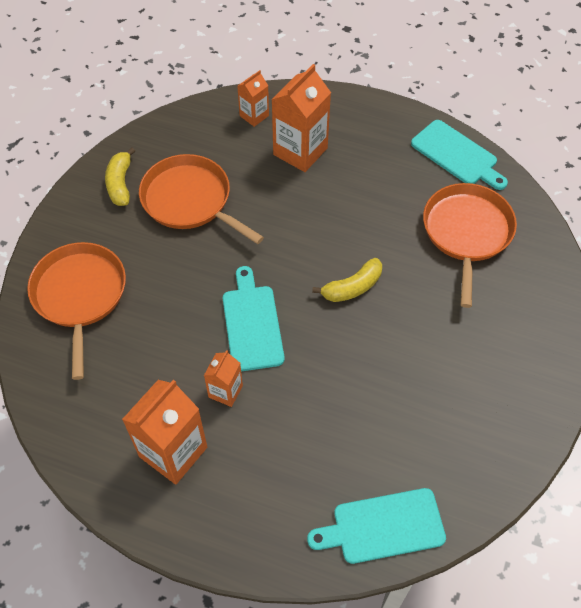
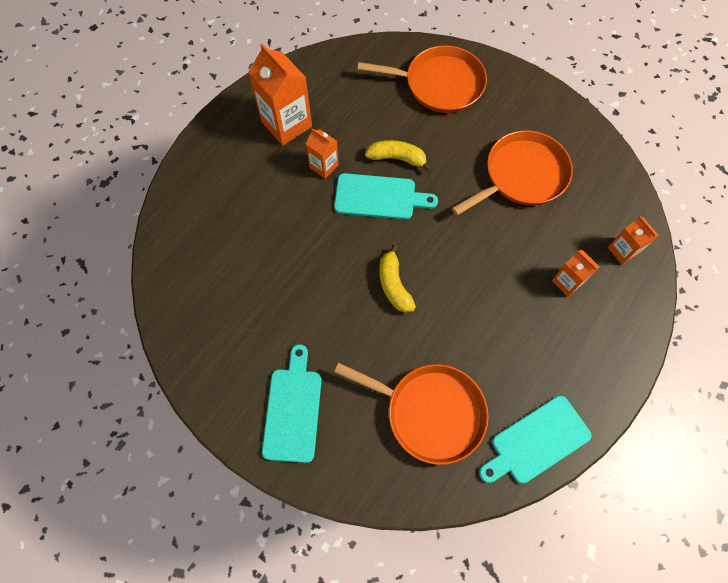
camera: 105 degrees right, 10 degrees up
yellow banana [105,147,135,206] -> yellow banana moved to [365,140,431,171]
orange carton [271,64,331,172] -> orange carton [552,250,600,297], size x0.55
turquoise cutting board [307,488,446,564] -> turquoise cutting board moved to [262,344,322,463]

